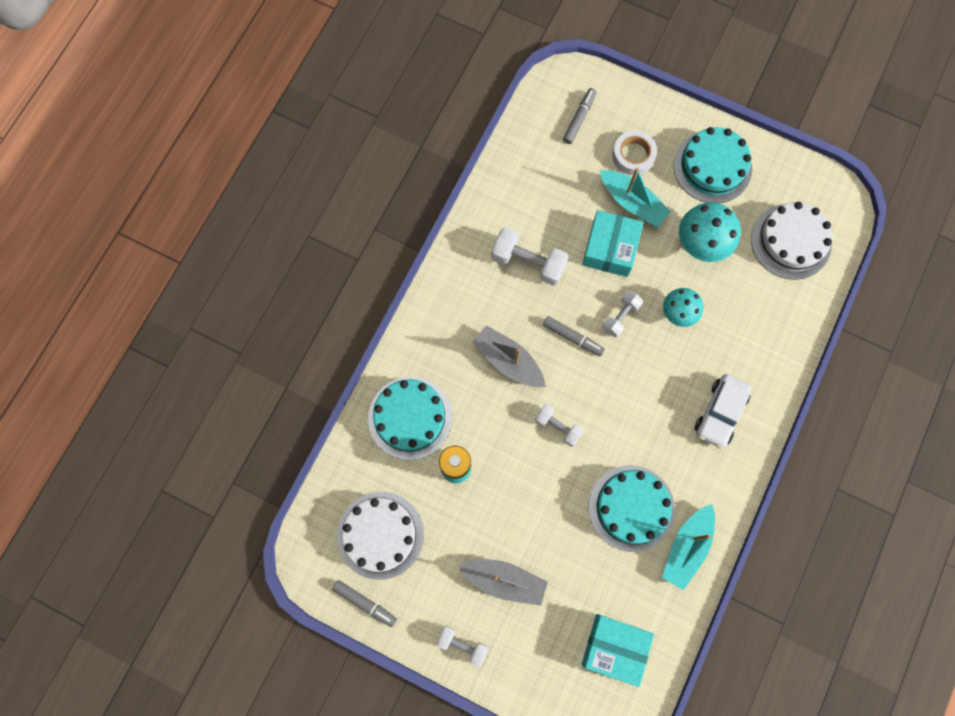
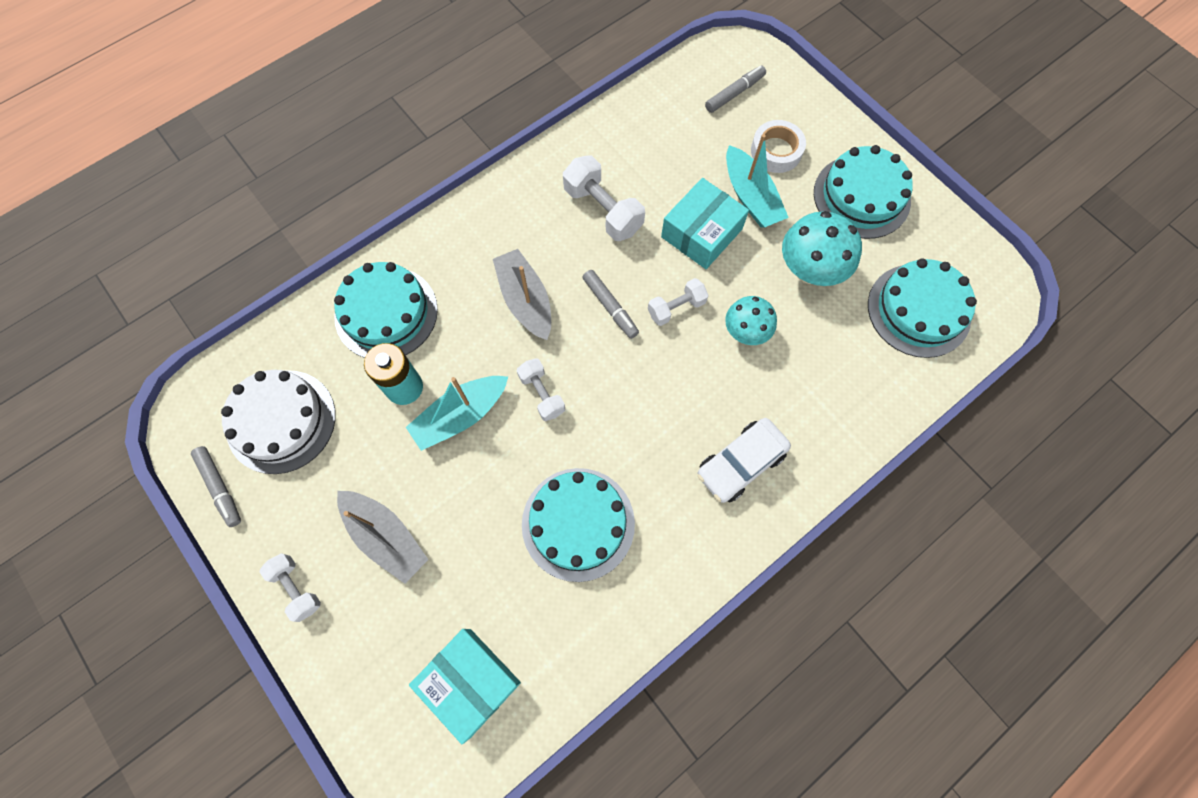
camera: 25 degrees right, 5 degrees down
turquoise boat [662,504,715,590] -> turquoise boat moved to [406,376,508,451]
white cake [751,202,832,280] -> turquoise cake [868,258,977,358]

